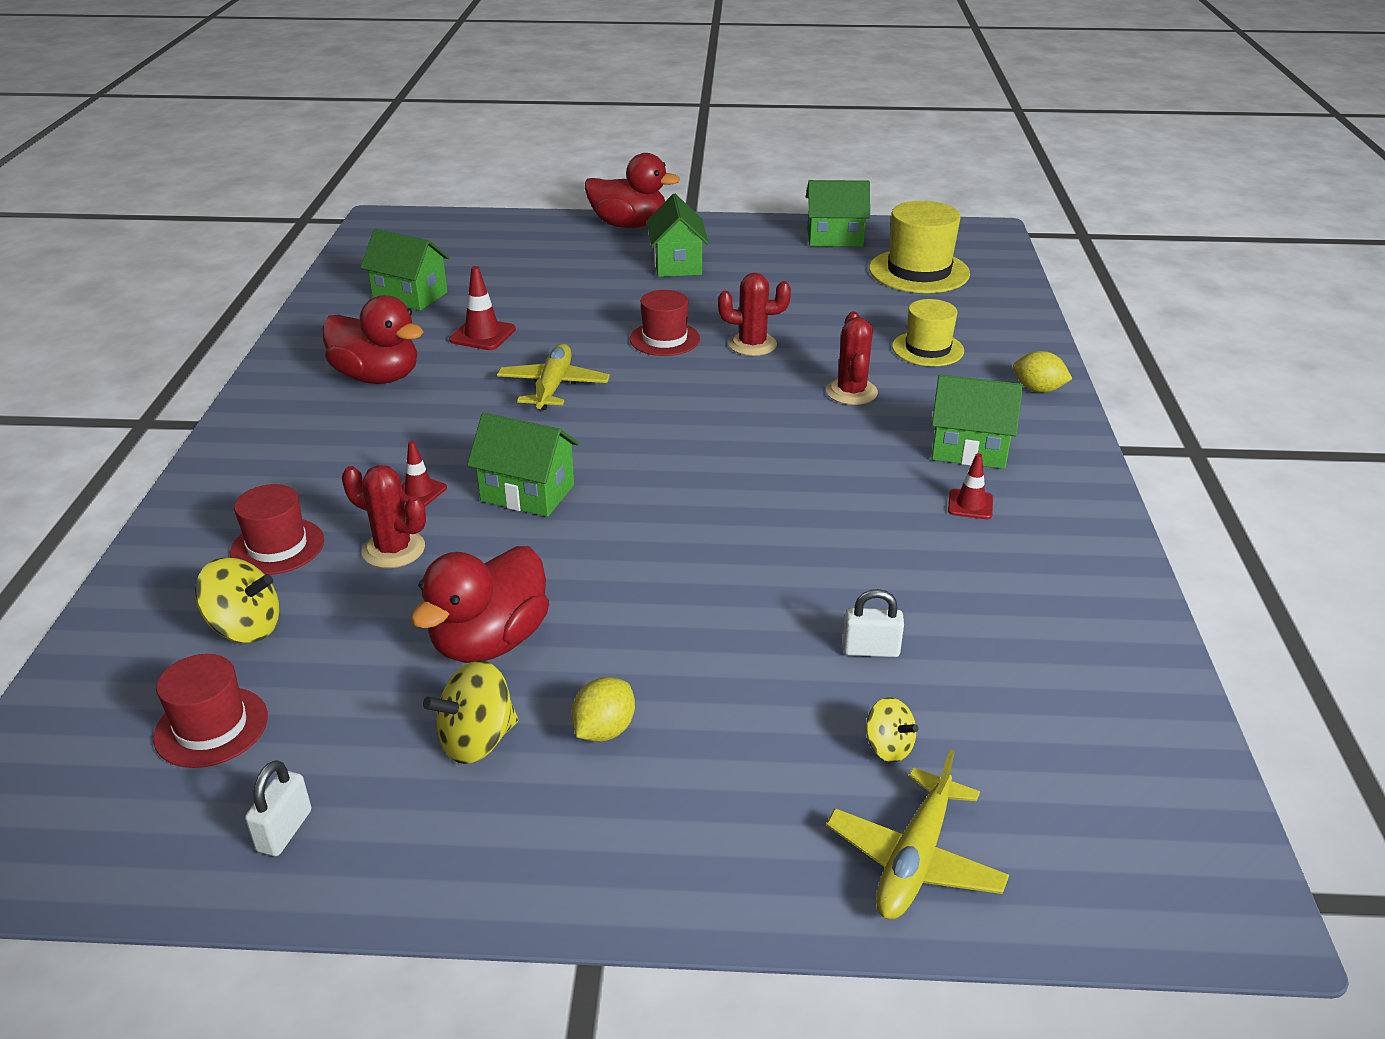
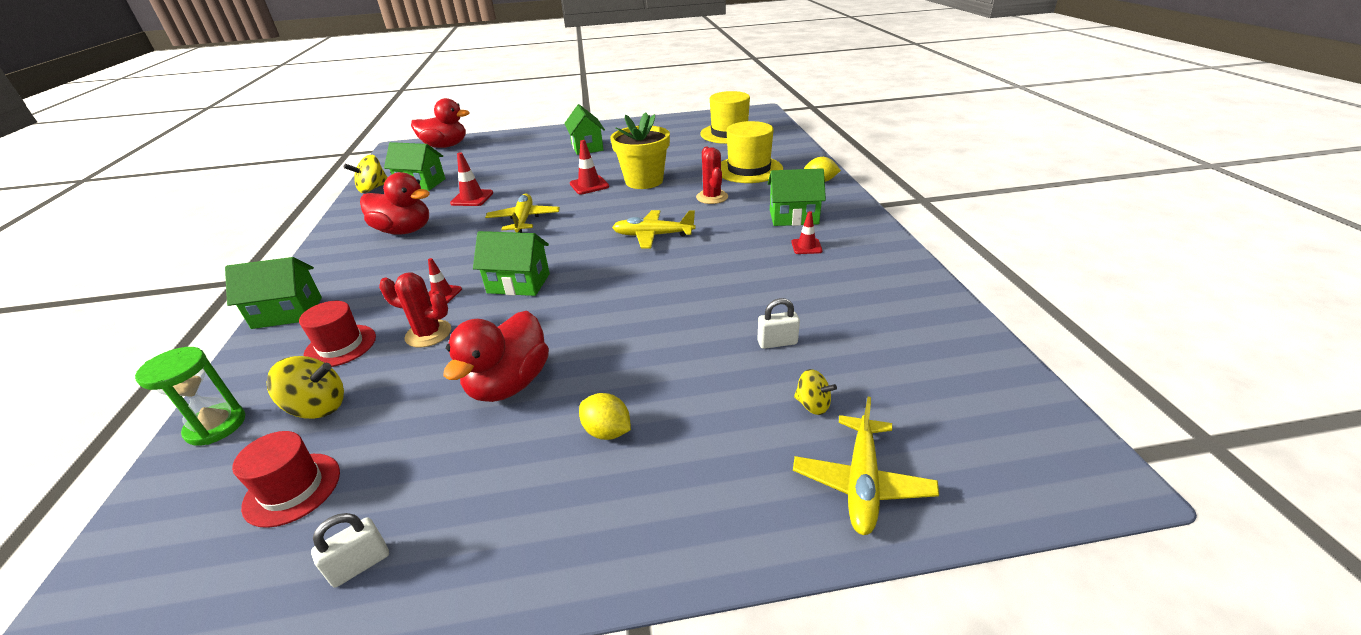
camera: 10 degrees left, 0 degrees up
white padlock [245,760,311,856] -> white padlock turned 45 degrees clockwise [311,513,389,588]
yellow spinning top [423,660,519,764] -> yellow spinning top moved to [344,155,388,193]
yellow lemon [571,677,635,742] -> yellow lemon turned 75 degrees counterclockwise [579,393,631,440]
red duck [585,153,680,228] -> red duck moved to [411,98,469,148]
red hat [630,290,700,356] -> red traffic cone [570,140,609,194]
red cactus [718,273,791,356] -> yellow flower pot [610,112,670,189]
green house [806,180,870,247] -> green house moved to [225,257,322,329]
yellow hat [892,299,964,366] -> yellow hat [721,121,783,183], size x1.57
none -> green hourglass [135,347,245,446]
none -> yellow plane [612,210,696,248]

